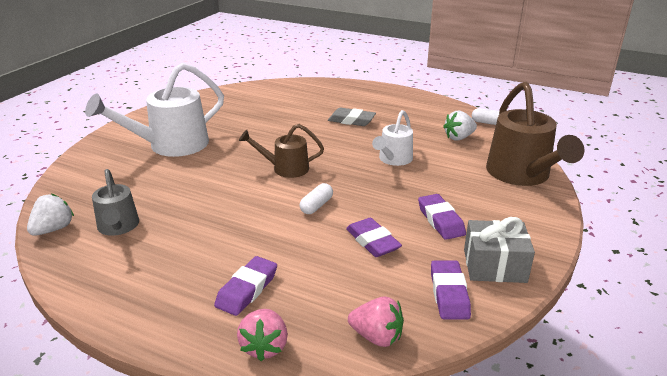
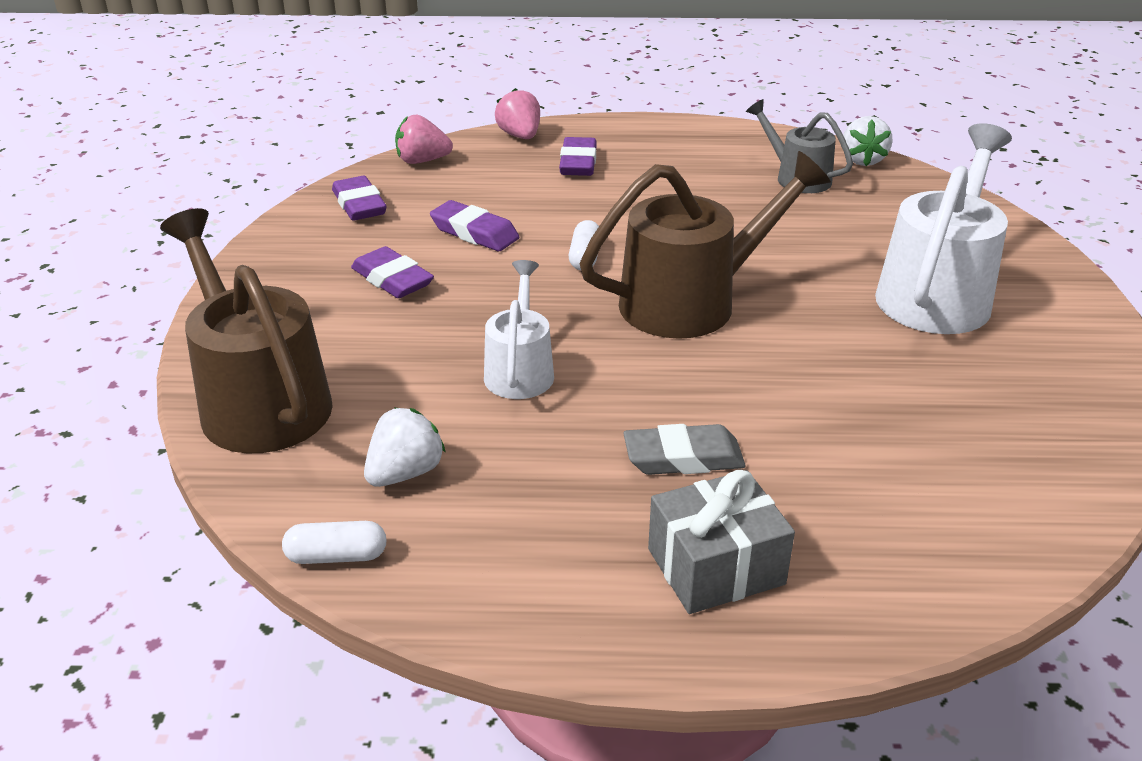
camera: 155 degrees right, 5 degrees up
brown watering can [239,124,324,178] -> brown watering can [579,151,831,339], size x1.75
grey gift [464,217,535,283] -> grey gift moved to [648,470,795,614]

